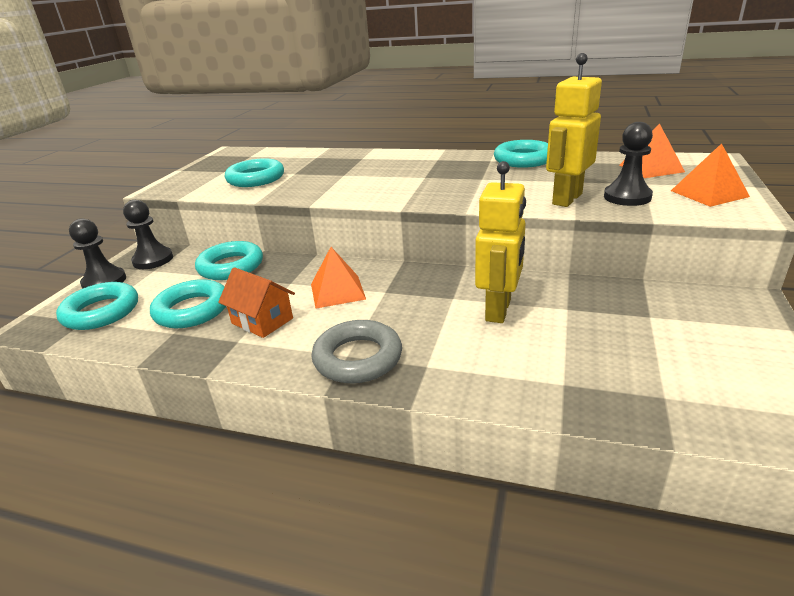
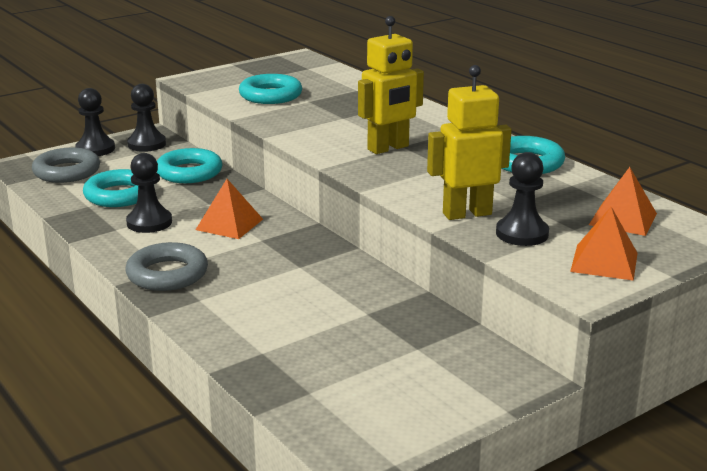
camera: 35 degrees right, 5 degrees down
turquoise ring [56,282,138,330] -> grey ring [32,147,100,183]
orange house [218,267,295,338] -> black pawn [126,153,172,233]
yellow robot [475,161,526,323] -> yellow robot moved to [358,16,424,154]

